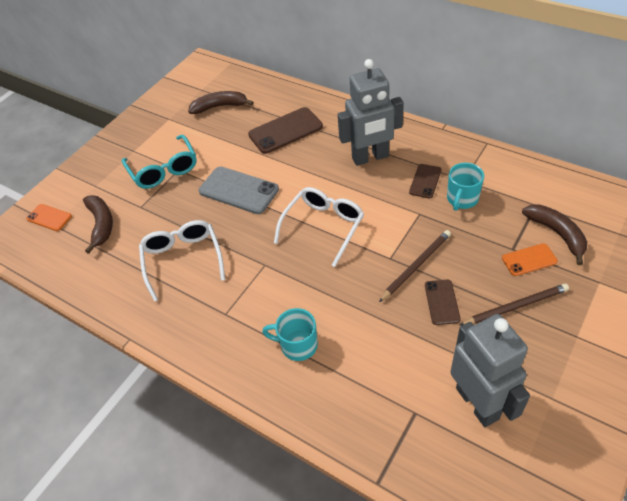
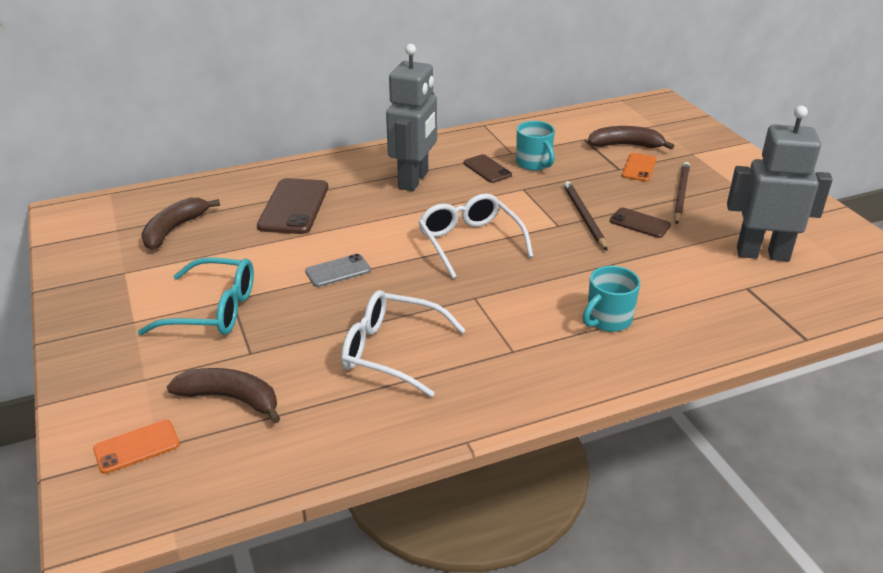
camera: 60 degrees left, 15 degrees down
grey phone [199,167,279,214] -> grey phone [305,254,371,287], size x0.57

